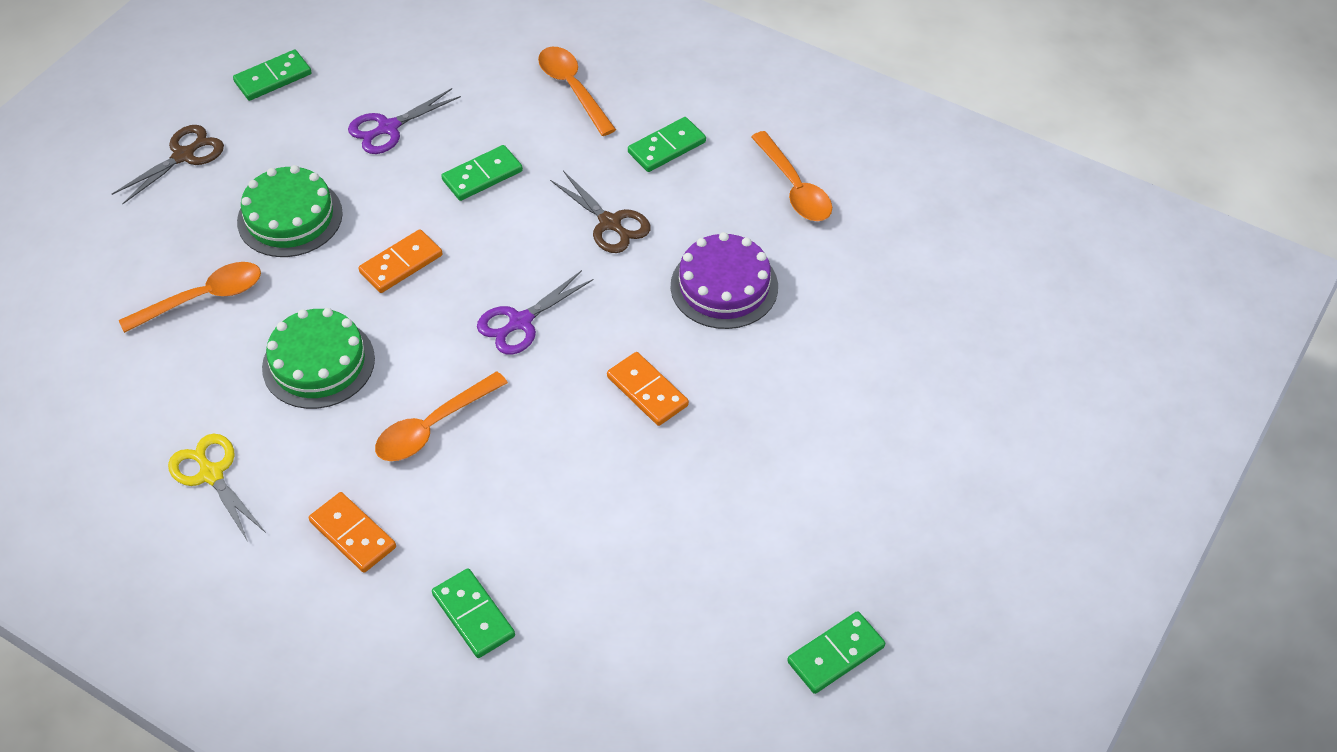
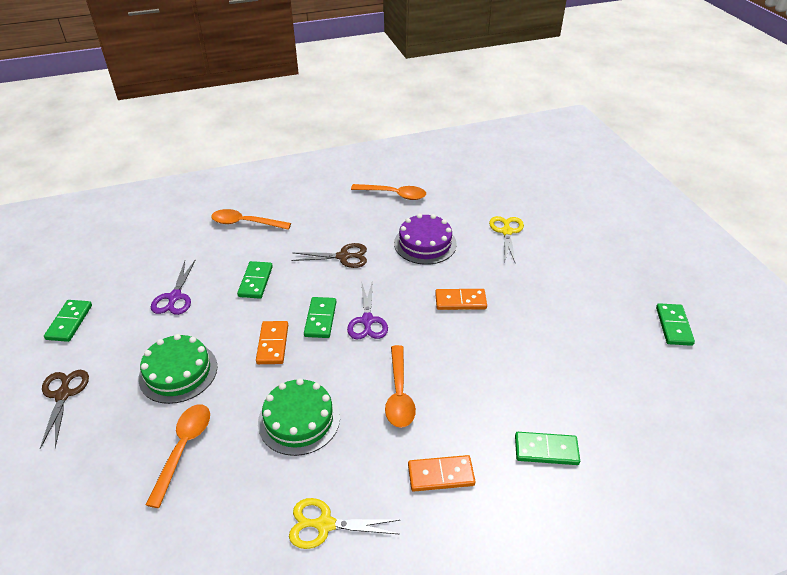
camera: 50 degrees left, 10 degrees down
green domino [628,117,706,172] -> green domino moved to [304,297,336,338]
none -> yellow scissors [489,216,524,264]

